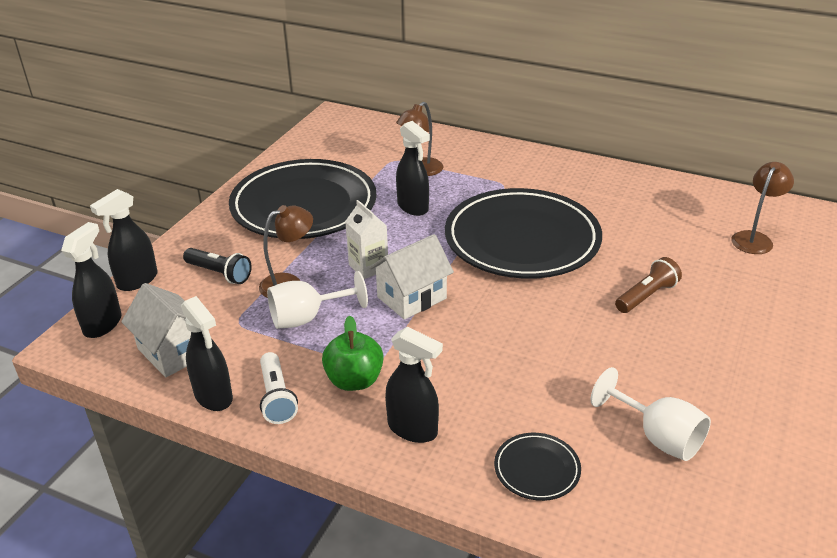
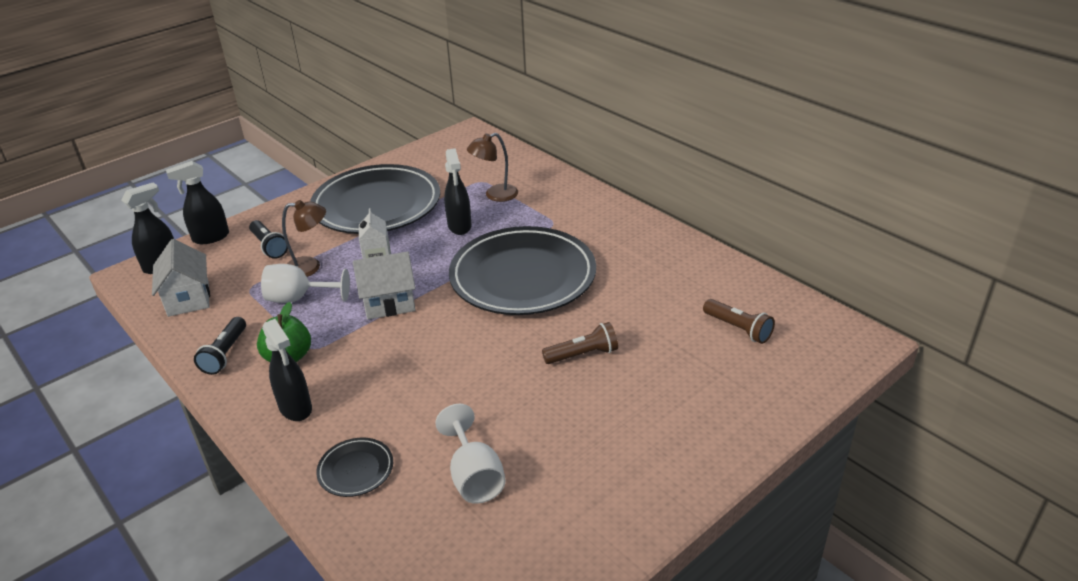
camera: 25 degrees right, 0 degrees up
black spray bottle [181,296,233,411] -> none
white flashlight [260,352,298,424] -> black flashlight [194,317,246,375]
brown lamp [731,162,794,254] -> brown flashlight [703,299,775,344]

